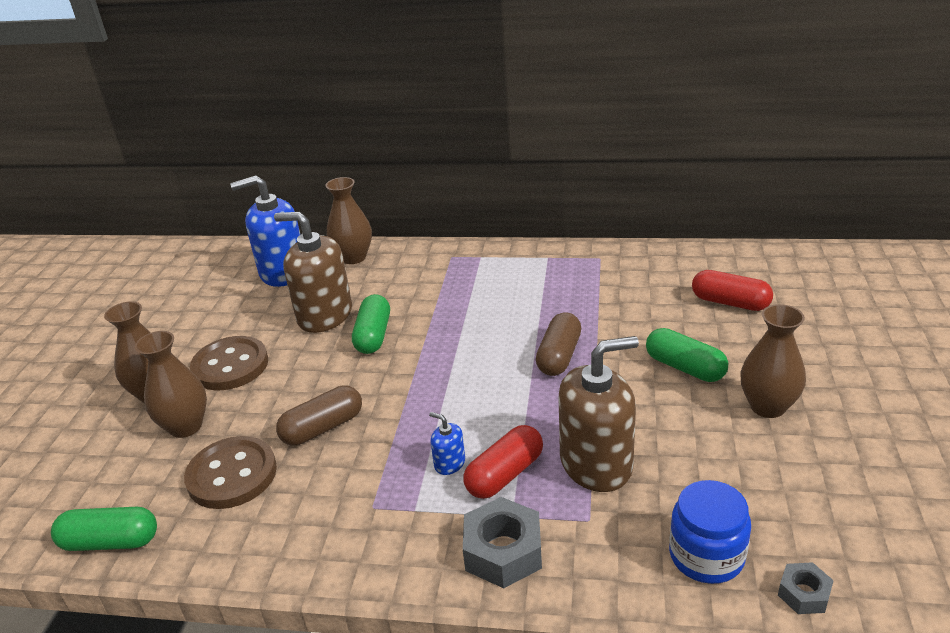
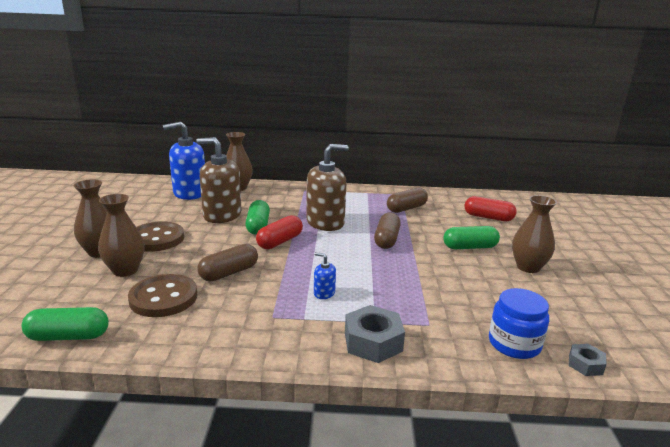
camera: 10 degrees left, 10 degrees down
red capsule [463,425,543,499] -> red capsule moved to [256,215,303,249]
brown soap dispenser [559,336,639,492] -> brown soap dispenser moved to [306,144,349,231]
green capsule [646,328,728,382] -> green capsule turned 45 degrees counterclockwise [443,226,500,249]
none -> brown capsule [387,188,428,213]

